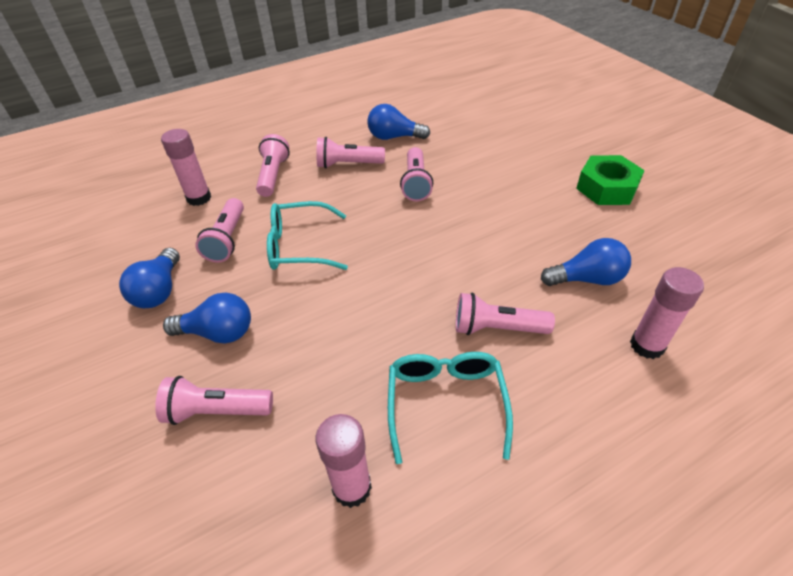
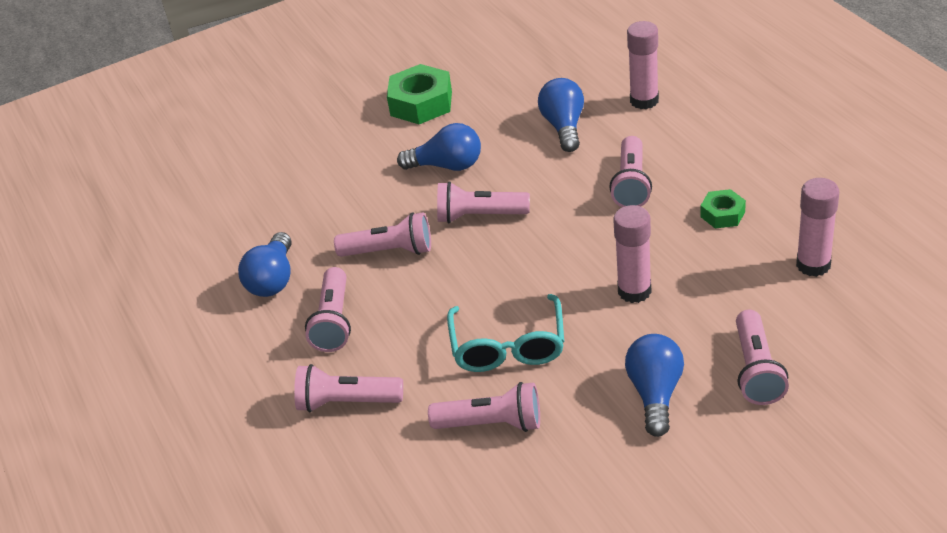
camera: 85 degrees left, 5 degrees down
blue light bulb [119,248,180,308] -> blue light bulb moved to [397,123,481,171]
pink glue stick [161,129,211,206] -> pink glue stick moved to [613,205,651,303]
turquoise glasses [388,352,513,464] -> green nut [700,189,746,229]
none -> pink flashlight [437,181,530,223]

